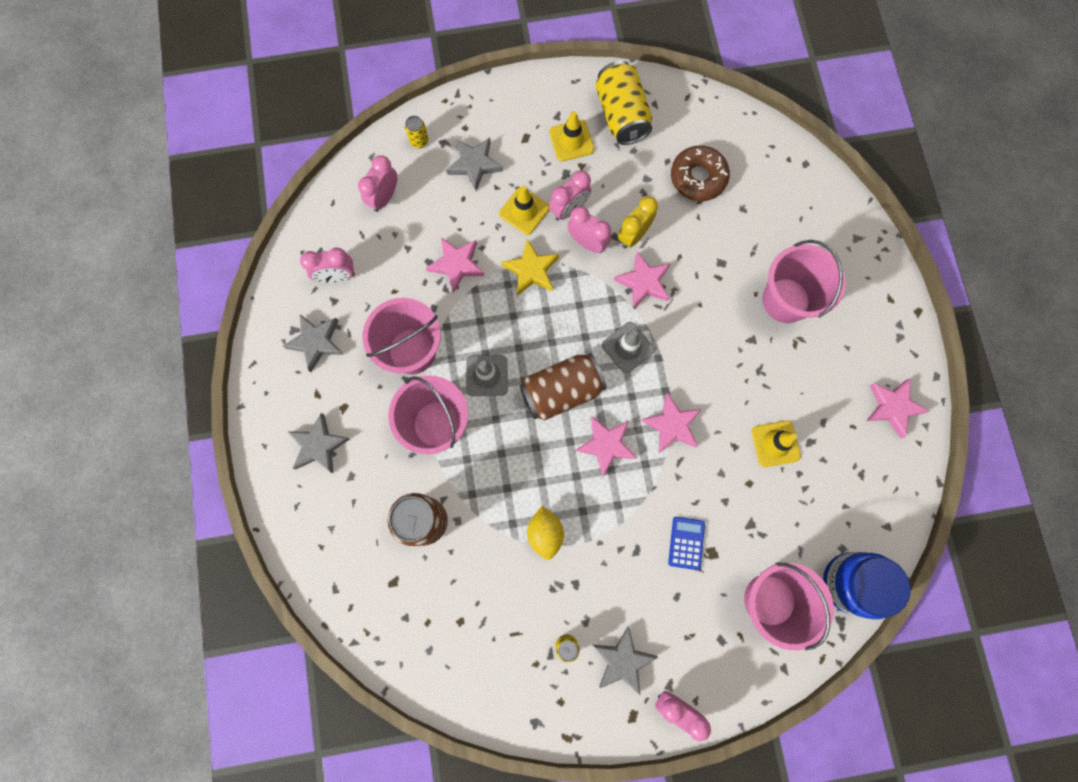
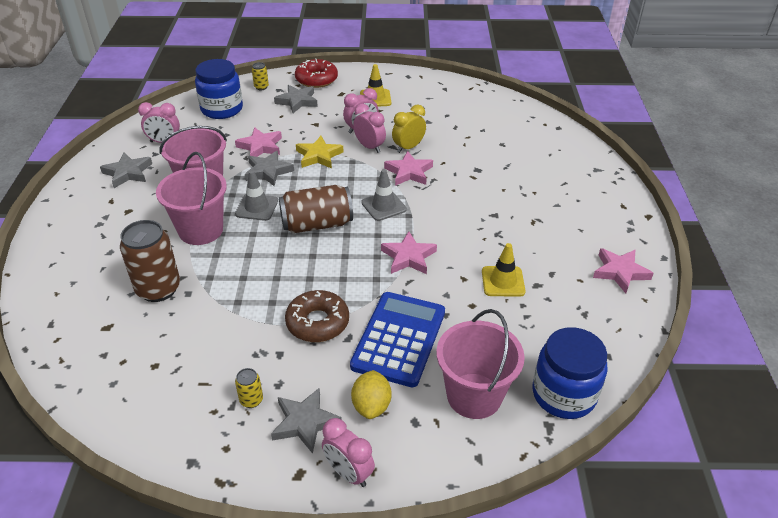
camera: 10 degrees right, 35 degrees down
grey star [287,413,350,473] -> grey star moved to [245,151,294,186]
pink clock [358,155,397,212] -> blue jar [195,59,243,119]
yellow traffic cone [499,186,549,235] -> none
yellow lemon [527,506,564,560] -> yellow lemon moved to [351,370,391,419]
pink star [575,416,637,476] -> none
yellow can [595,61,652,145] -> none
blue calculator [668,517,705,570] -> blue calculator [350,292,445,387], size x2.14
brown donut [671,145,730,201] -> brown donut moved to [285,290,349,342]
pink bucket [763,240,846,323] -> none
none -> red donut [295,58,338,88]

